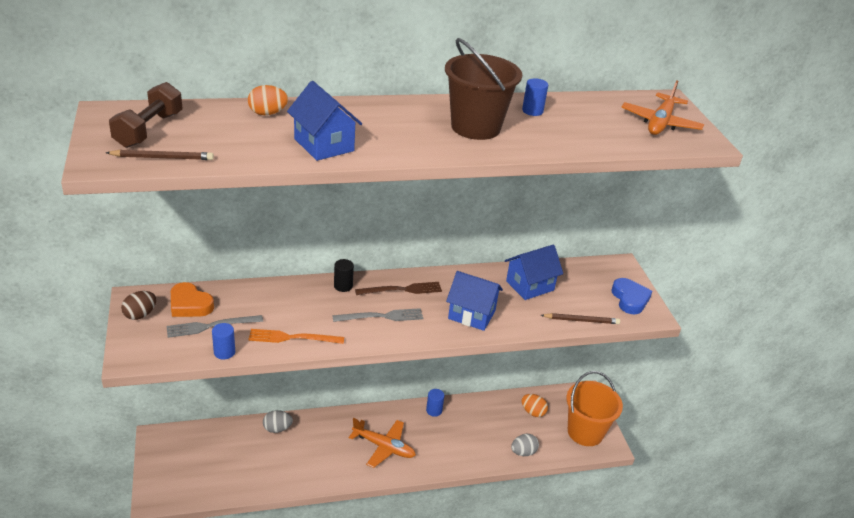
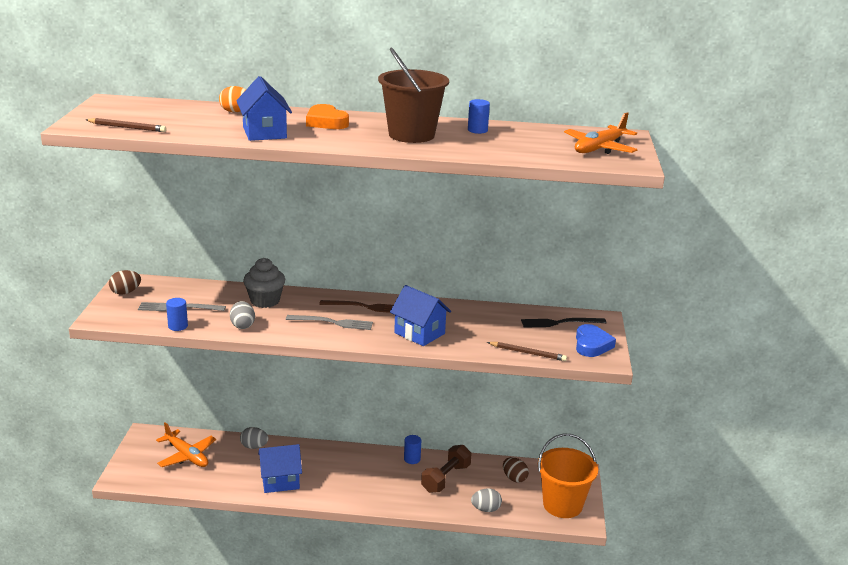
camera: 20 degrees right, 10 degrees down
brown dumbbell [109,82,183,148] -> brown dumbbell moved to [421,445,471,493]
orange heart [171,282,214,317] -> orange heart moved to [306,104,349,129]
orange fork [248,329,344,344] -> grey egg [230,301,255,329]
black cylinder [334,259,354,292] -> none
orange plane [349,418,416,468] -> orange plane moved to [156,422,216,467]
blue house [505,245,563,300] -> blue house moved to [258,444,302,493]
orange egg [522,394,548,417] -> brown egg [503,457,529,483]
none -> grey cupcake [243,258,285,308]
none -> black fork [521,318,606,328]

